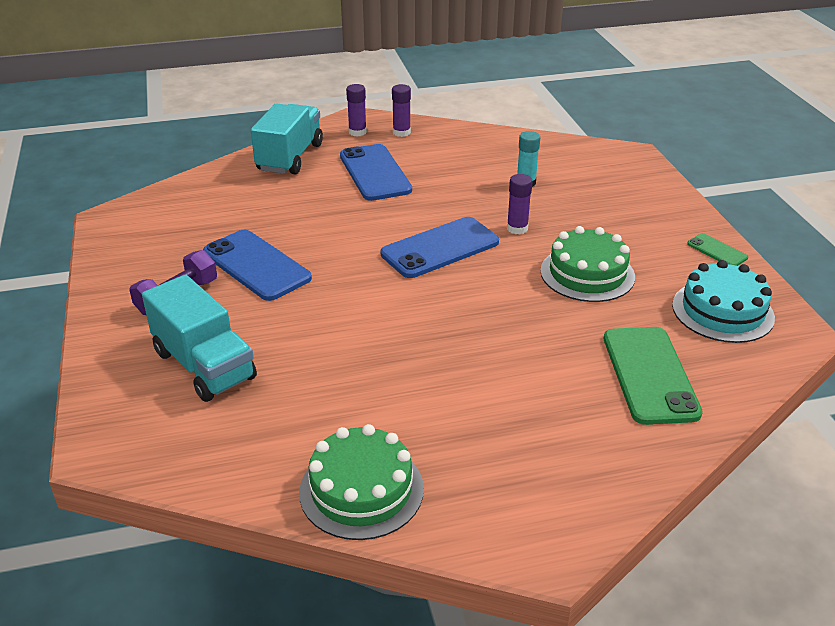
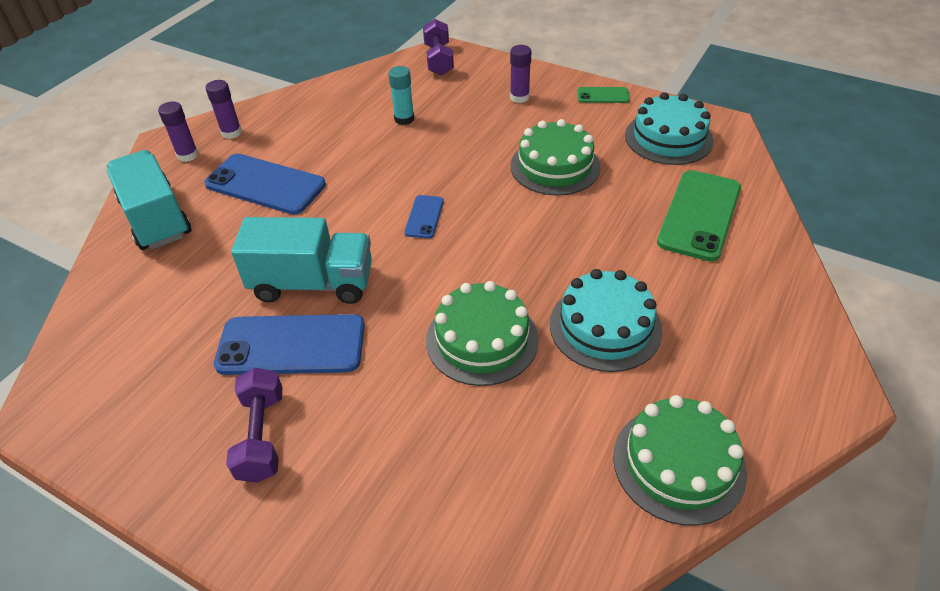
camera: 45 degrees left, 10 degrees up
turquoise truck [142,274,257,402] -> turquoise truck moved to [231,217,372,304]
blue phone [381,217,499,278] -> blue phone [404,195,444,239], size x0.49
purple glue stick [507,174,533,234] -> purple glue stick moved to [510,45,532,103]
green phone [604,327,703,425] -> green phone turned 75 degrees clockwise [657,170,741,262]
none -> purple dumbbell [423,19,454,76]
none -> green cake [426,281,539,386]
none -> turquoise cake [550,269,663,372]

